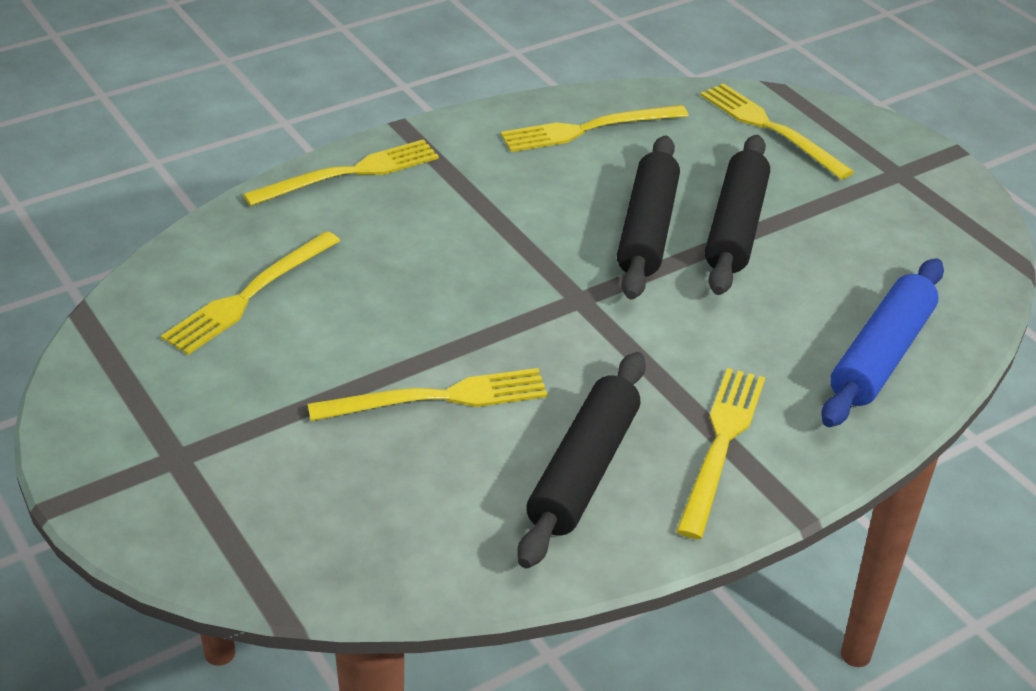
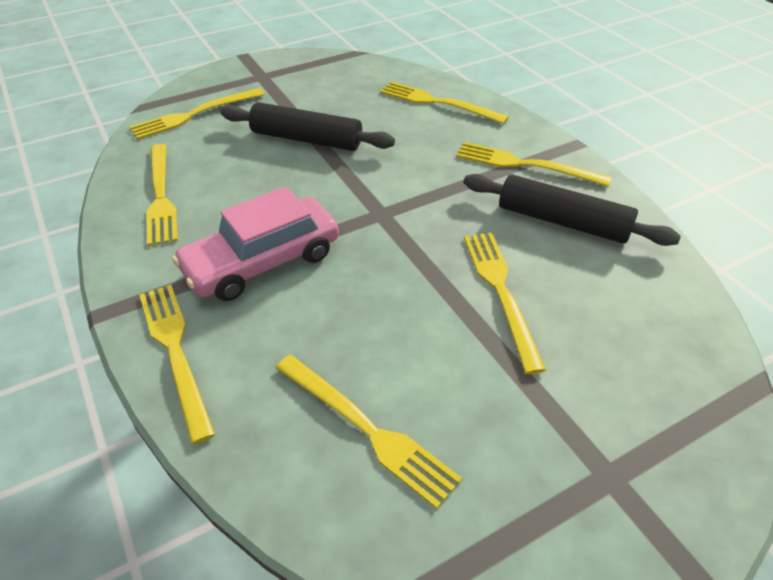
camera: 85 degrees left, 5 degrees up
black rolling pin [617,136,680,299] -> none
blue rolling pin [822,258,944,427] -> yellow fork [380,82,509,124]
none -> pink car [172,186,339,301]

